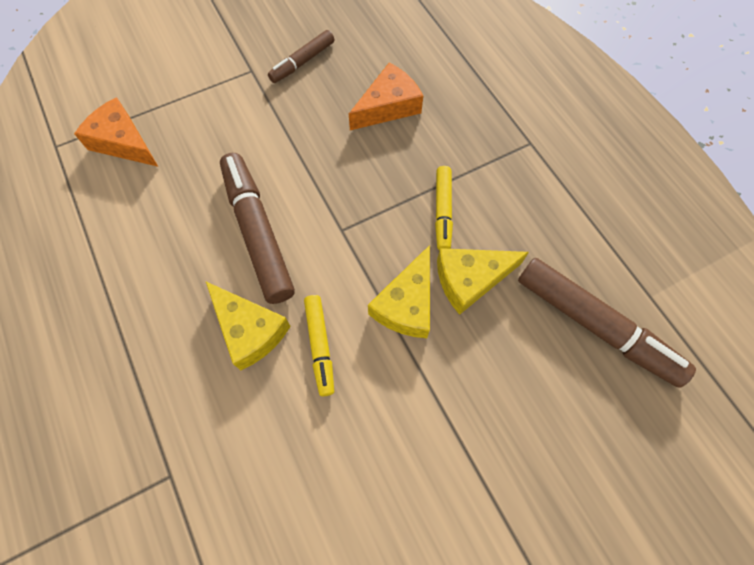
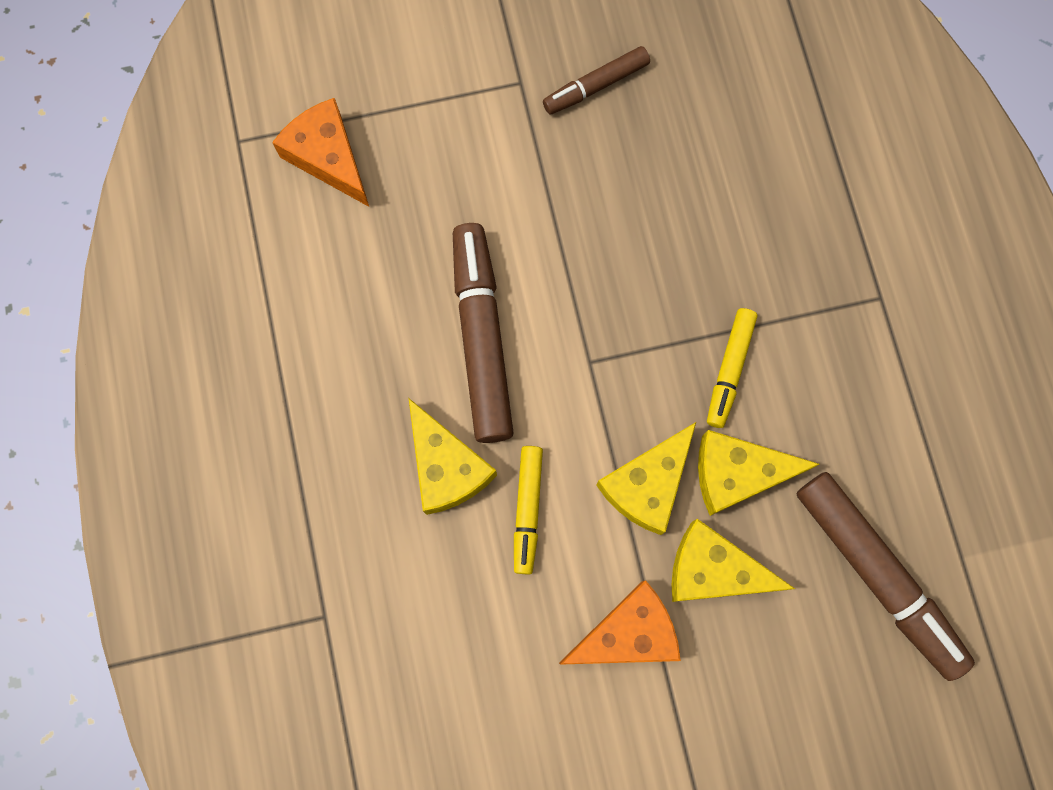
camera: 15 degrees right, 10 degrees up
orange cheese [349,63,423,130] -> orange cheese moved to [559,580,681,665]
none -> yellow cheese [672,519,795,602]

